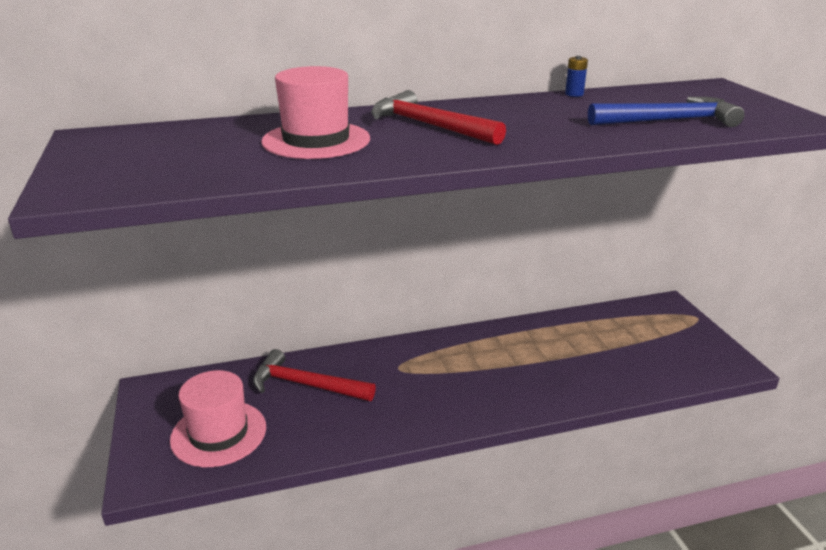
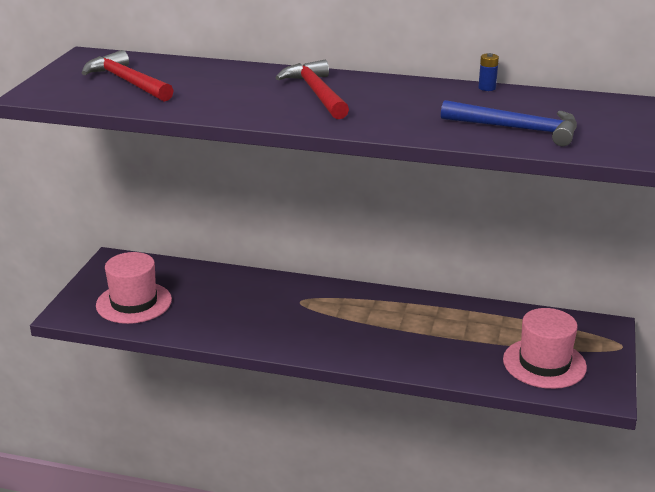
camera: 30 degrees right, 0 degrees up
red hammer [253,349,376,401] -> red hammer moved to [82,50,174,102]
pink hat [261,66,370,159] -> pink hat moved to [503,308,587,389]

